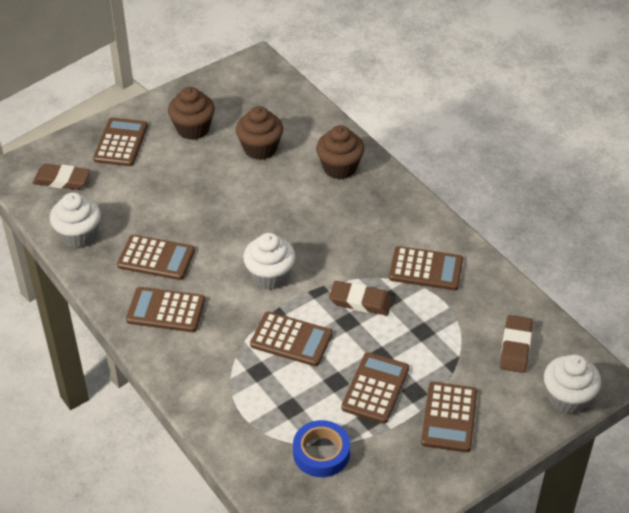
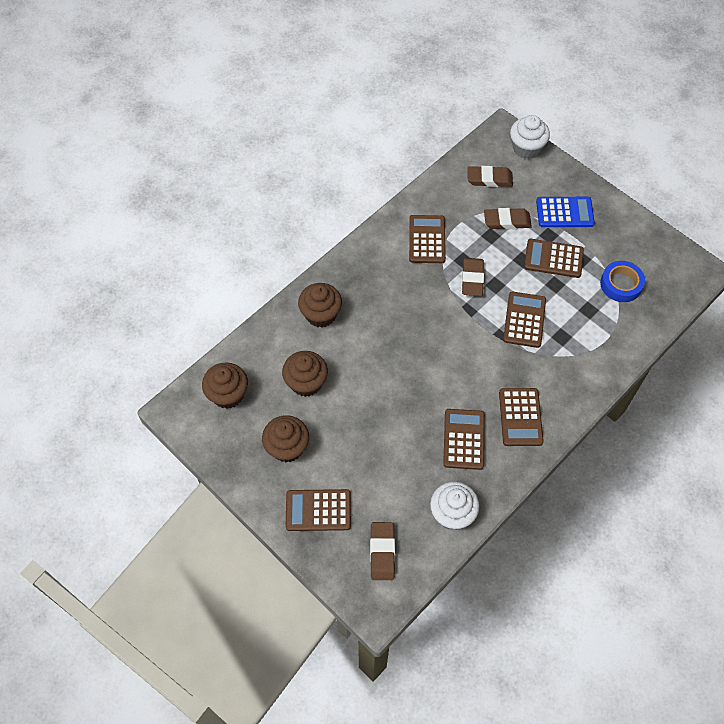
camera: 100 degrees left, 15 degrees up
white cupcake [243,233,296,290] -> none
brown calculator [421,382,477,452] -> blue calculator [536,197,595,227]
none -> brown cupcake [202,362,248,409]
none -> brown eraser [484,208,532,229]

